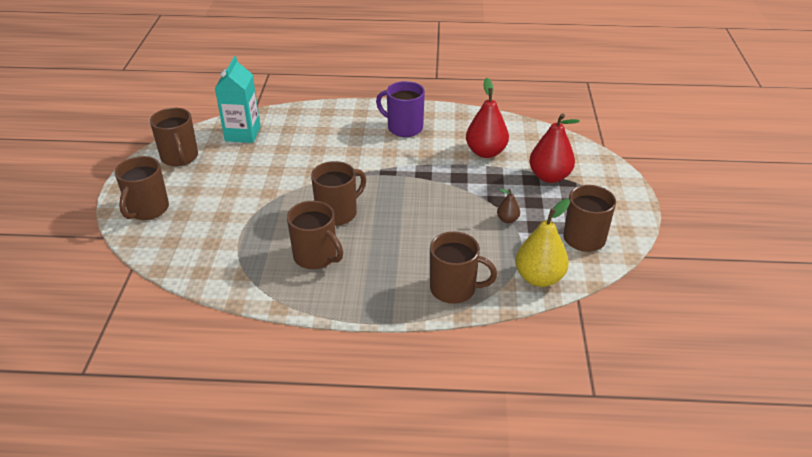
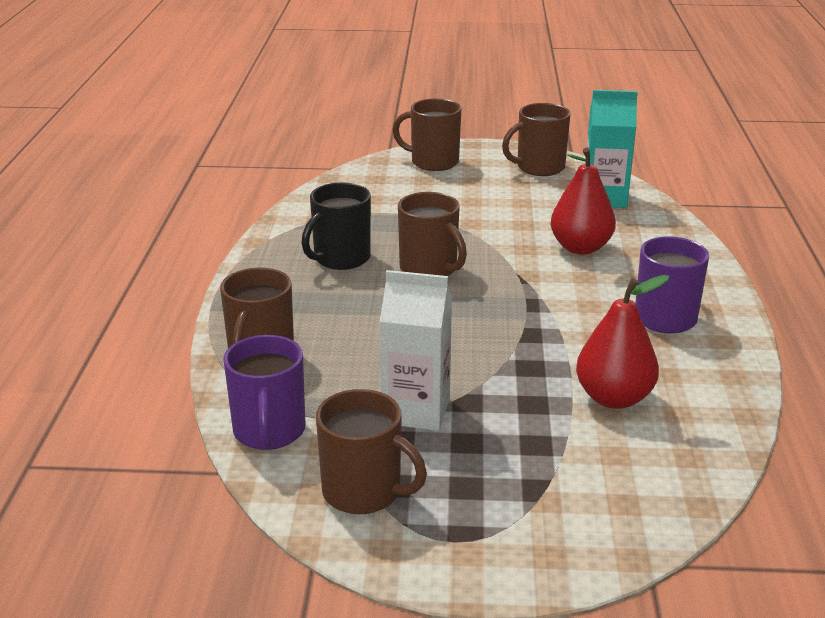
camera: 90 degrees right, 10 degrees down
brown mug [287,201,343,269] -> black mug [301,183,371,270]
brown pear [497,189,520,223] -> white carton [380,270,452,431]
yellow pear [515,199,570,287] -> purple mug [223,335,306,450]
red pear [529,113,580,183] -> red pear moved to [550,148,616,254]

